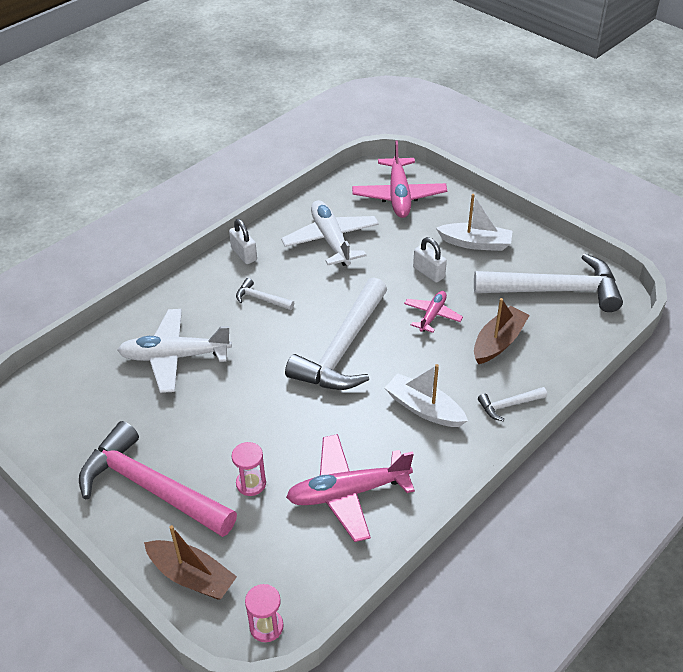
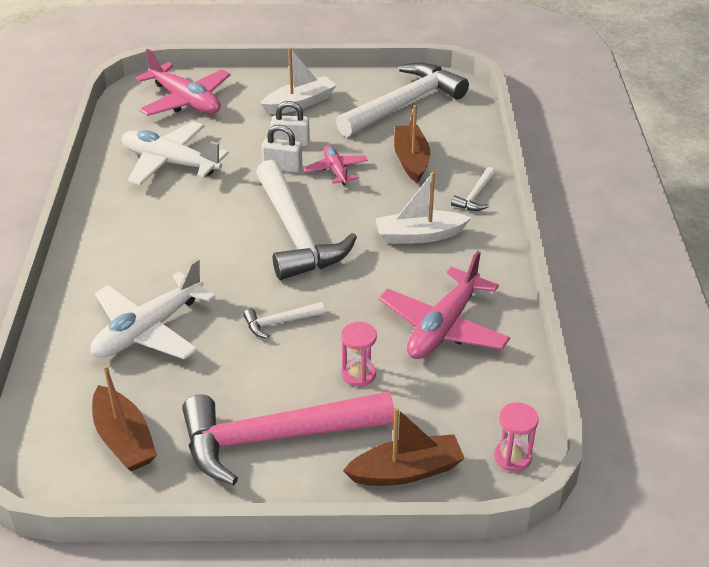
camera: 45 degrees left, 5 degrees down
white padlock [229,219,257,264] -> white padlock moved to [262,125,302,172]
white hammer [236,278,294,310] -> white hammer moved to [243,302,325,339]
none -> brown boat [92,365,157,471]

